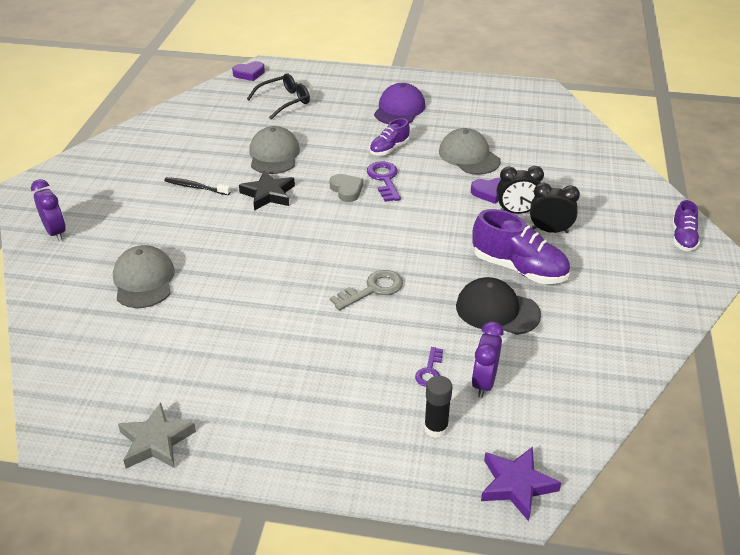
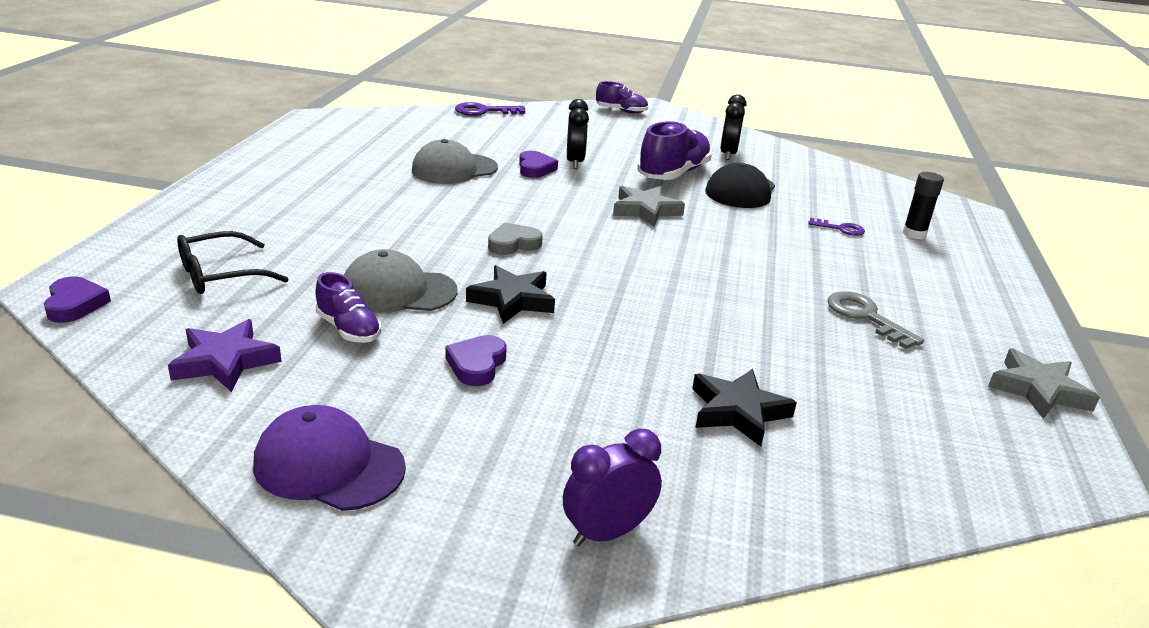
camera: 90 degrees left, 10 degrees down
grey cap [113,245,175,308] -> black star [692,369,797,446]
black toothbrush [164,177,230,195] -> purple heart [445,335,507,386]
black glasses [247,73,310,119] -> black glasses turned 90 degrees counterclockwise [177,231,289,294]
grey key [330,270,403,311] -> grey key moved to [827,291,924,349]
purple key [367,161,401,202] -> purple key moved to [455,102,525,116]
purple shoe [370,118,410,155] -> purple shoe moved to [315,272,381,343]
purple cap [374,83,425,124] -> purple cap moved to [253,405,406,511]
purple clock [472,321,504,398] -> none
purple star [481,447,561,521] -> purple star moved to [168,319,282,392]
black clock [530,183,580,233] -> black clock moved to [720,94,747,160]
none -> grey star [613,186,685,227]

